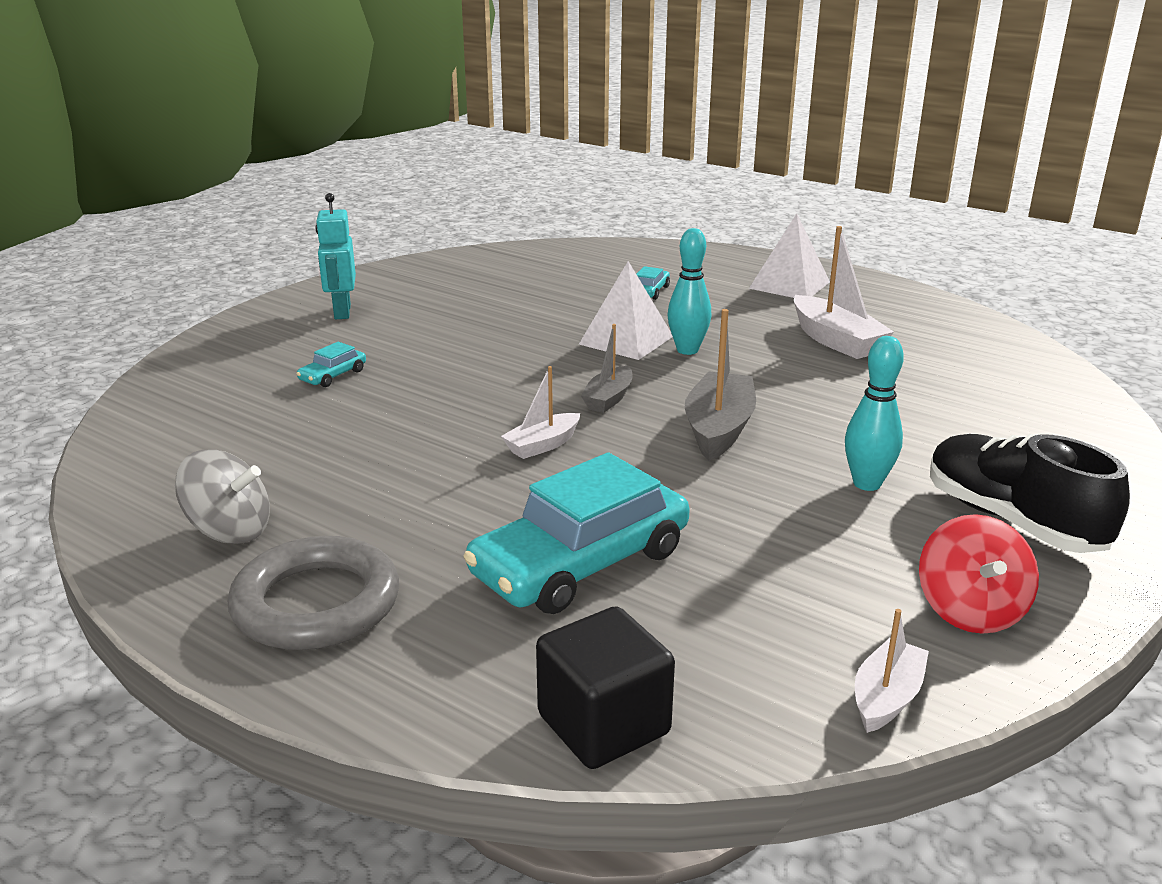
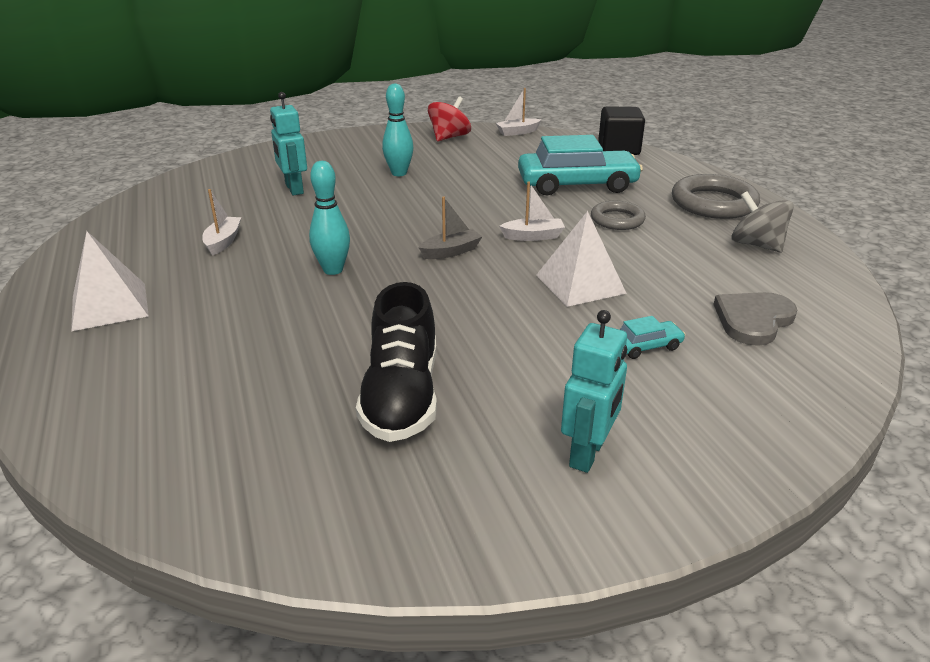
camera: 145 degrees left, 5 degrees up
white pyramid [579,261,673,360] -> white pyramid moved to [536,211,627,307]
turquoise car [637,266,670,300] -> none
grey boat [685,309,756,460] -> none
white boat [794,226,894,359] -> white boat [202,189,241,256], size x0.60
black shoe [930,434,1130,553] -> black shoe moved to [356,282,437,442]
none -> turquoise robot [270,92,307,195]
none -> grey ring [591,201,646,230]
none -> grey heart [713,292,797,346]

